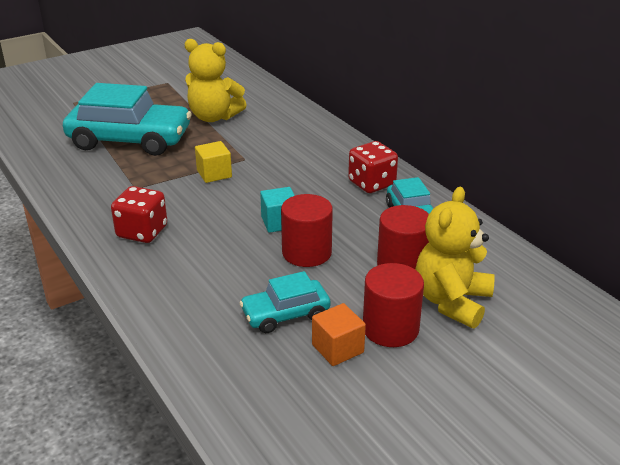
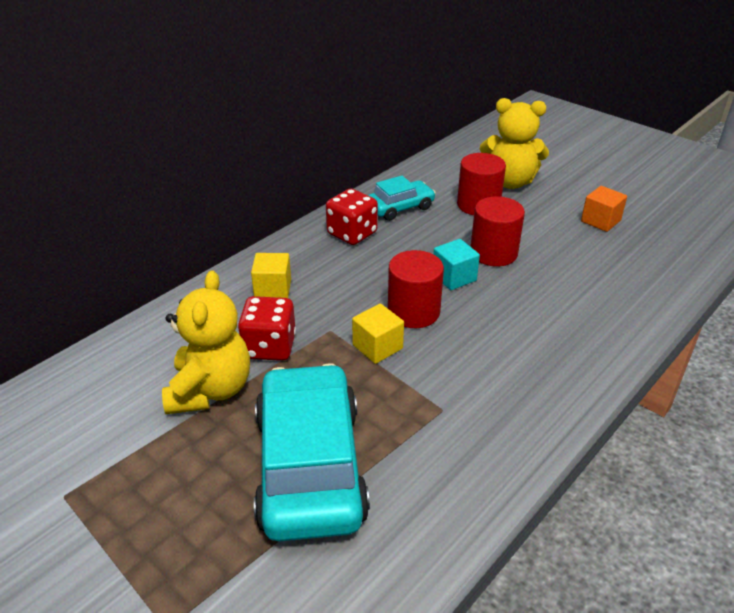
camera: 105 degrees left, 5 degrees up
red dice [111,186,167,243] -> red dice moved to [238,296,296,361]
turquoise car [239,271,331,333] -> none
red cylinder [363,263,424,347] -> red cylinder moved to [388,250,444,328]
none -> yellow cube [251,253,291,298]

